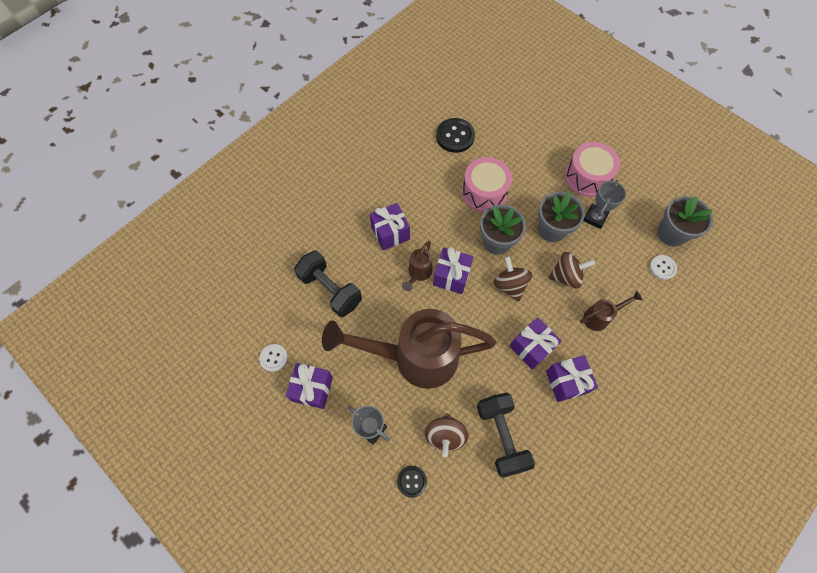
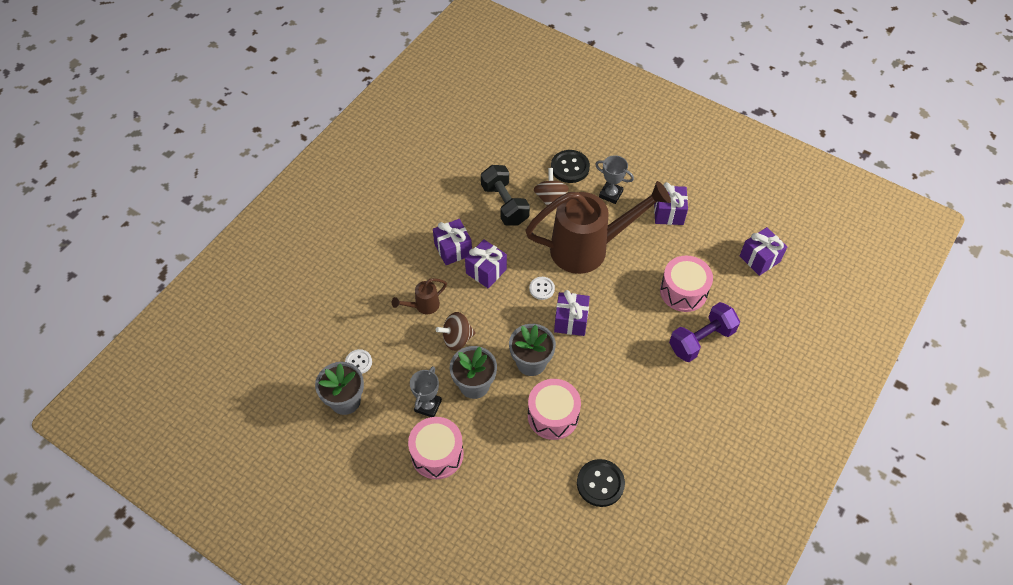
camera: 170 degrees right, 10 degrees down
white button [259,344,288,372] -> white button moved to [529,277,555,300]
black dumbbell [294,251,362,317] -> pink drum [660,255,713,312]
purple gift [370,203,410,251] -> purple gift moved to [740,227,787,276]
black button [397,466,427,498] -> black button [551,150,590,183], size x1.66
brown watering can [402,241,432,291] -> none
brown spinning top [494,256,532,302] -> none
none -> purple dumbbell [669,302,740,362]

